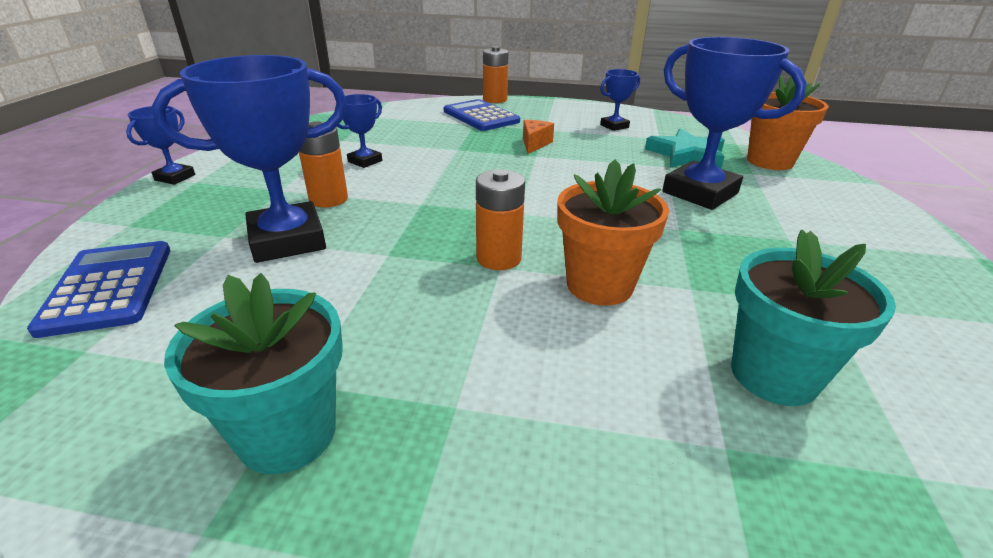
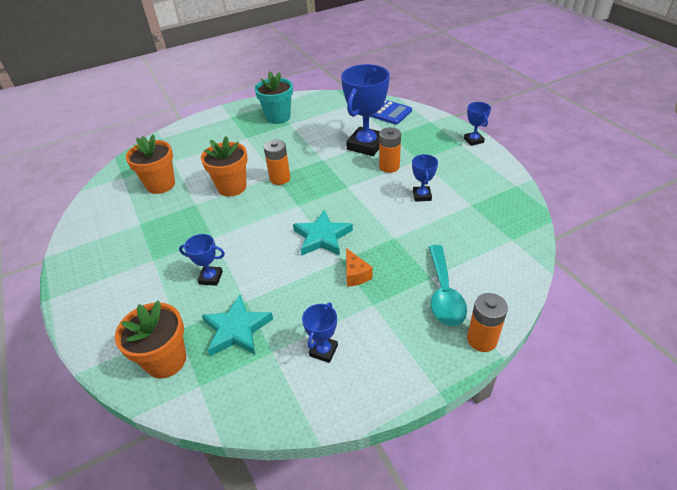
camera: 145 degrees right, 10 degrees up
blue calculator [443,99,520,131] -> turquoise spoon [429,245,467,326]
blue trophy [662,37,807,210] -> blue trophy [179,234,225,286], size x0.49
turquoise flower pot [731,230,896,406] -> orange flower pot [125,134,175,194]
none -> turquoise star [293,210,353,256]

